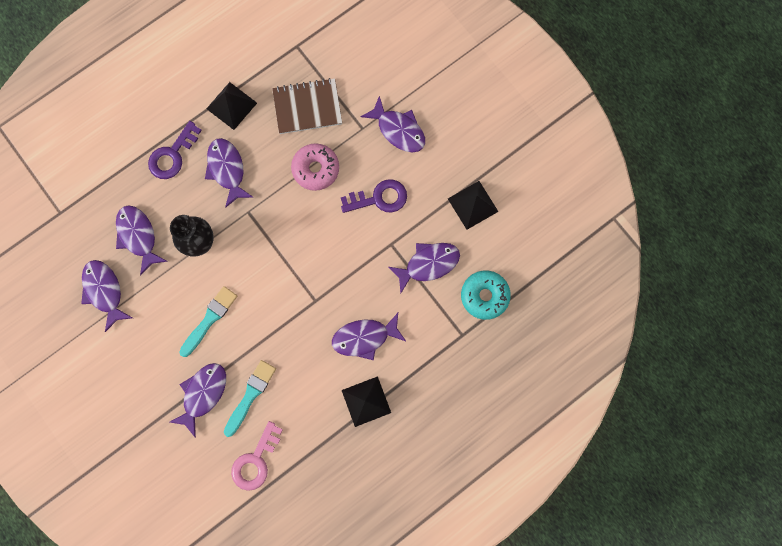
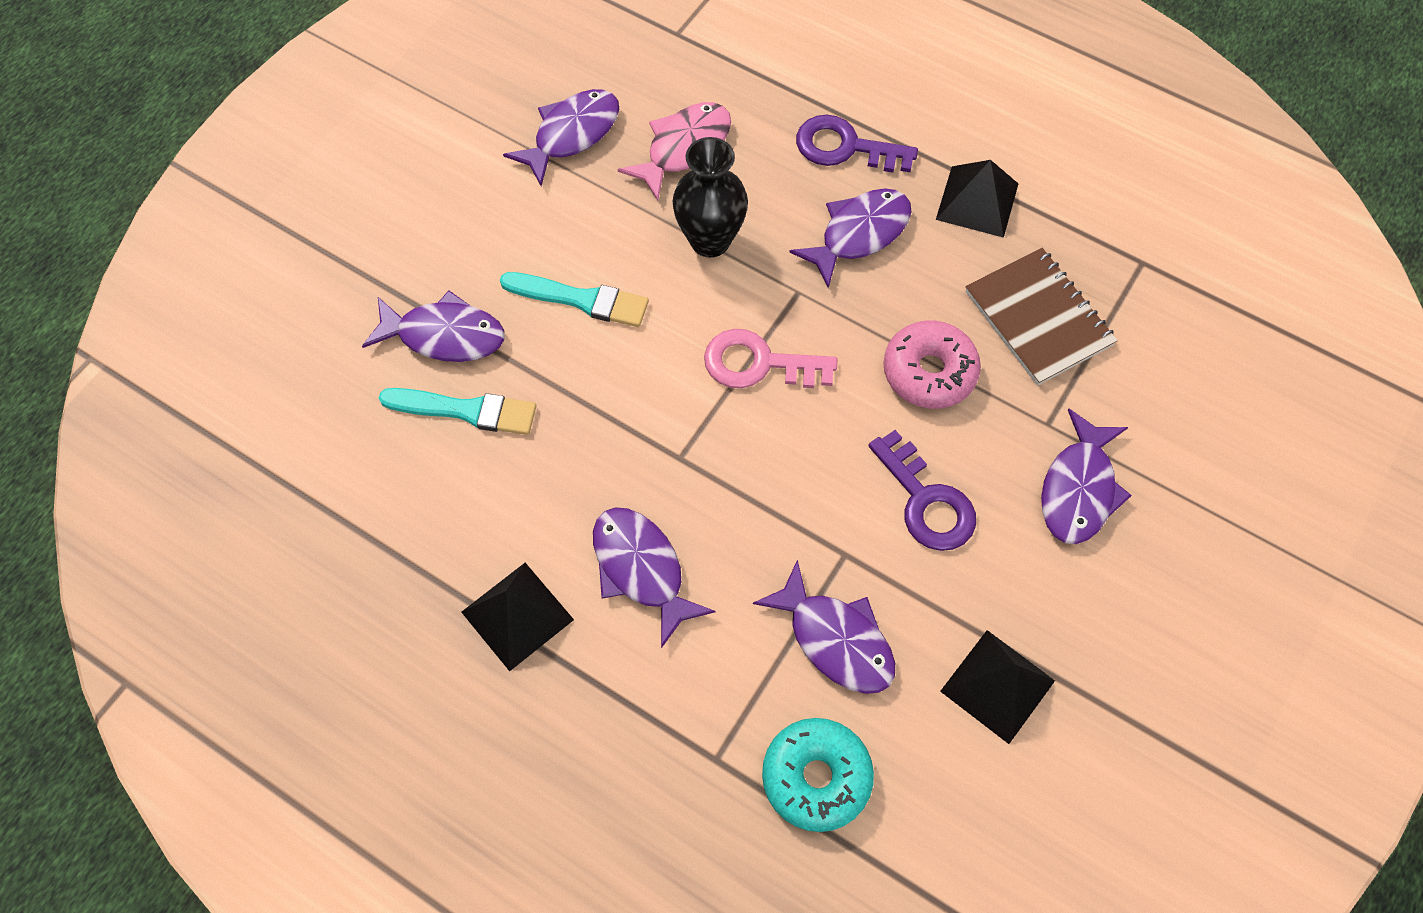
camera: 70 degrees right, 15 degrees down
purple fish [116,205,168,276] -> pink fish [618,102,731,201]
pink key [231,421,283,491] -> pink key moved to [704,329,837,388]

